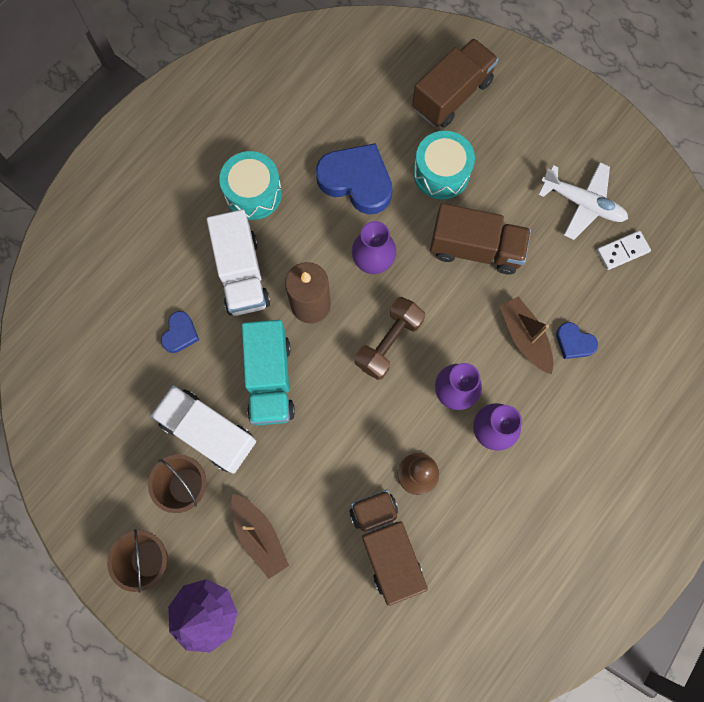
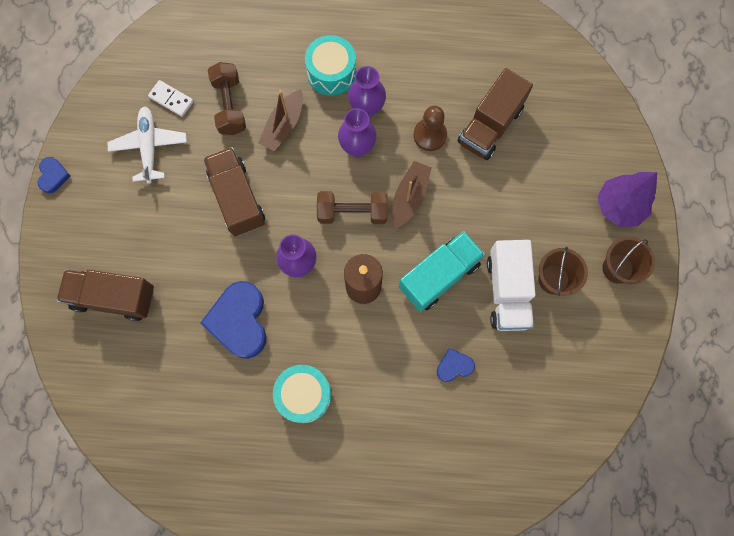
camera: 125 degrees left, 0 degrees up
white truck [207,209,270,316] -> none
brown boat [231,494,289,579] -> brown boat moved to [393,161,432,228]
turquoise drum [413,131,475,200] -> turquoise drum moved to [305,35,356,96]
blue heart [556,322,598,359] -> blue heart moved to [38,157,71,194]
none -> brown dumbbell [208,62,246,135]

